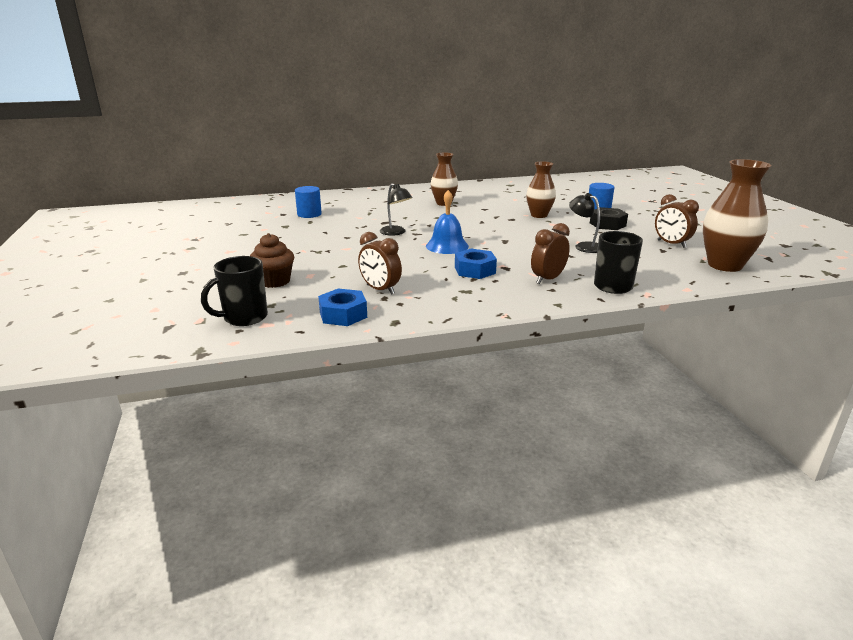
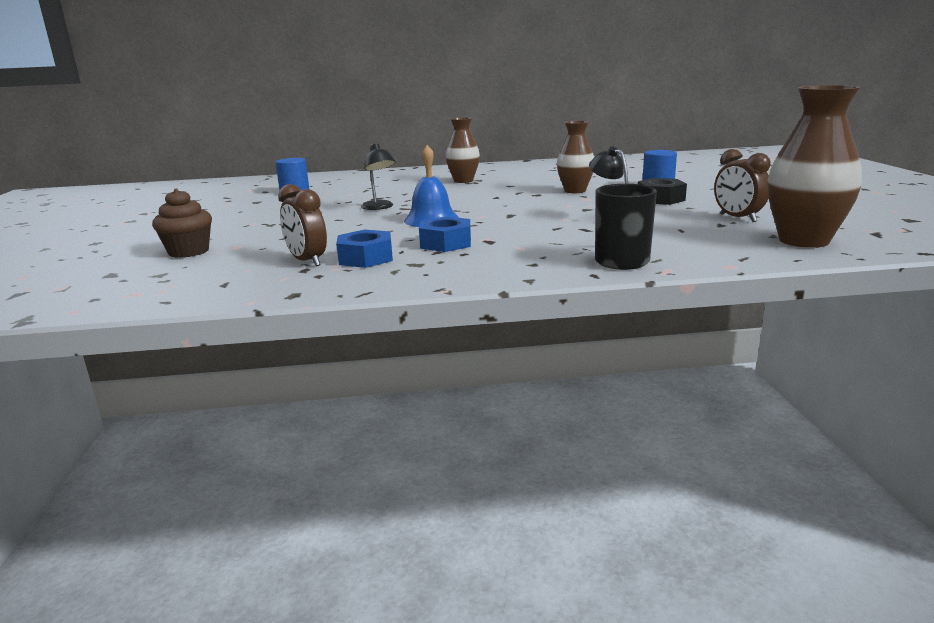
camera: 10 degrees right, 5 degrees down
black mug [201,256,268,326] -> none
blue nut [318,288,367,326] -> blue nut moved to [336,229,393,268]
brown clock [531,223,570,284] -> none

